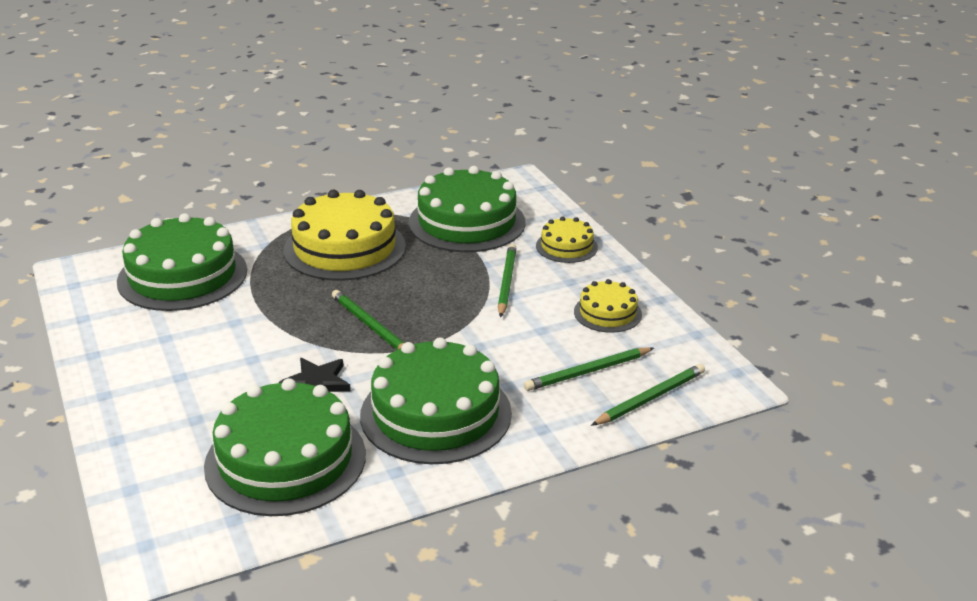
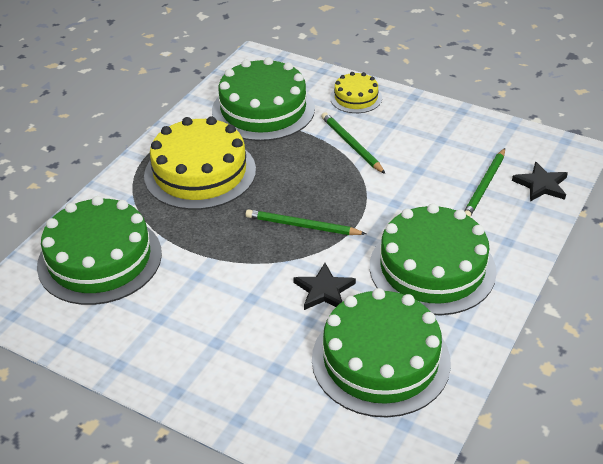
camera: 35 degrees left, 10 degrees up
yellow cake [574,279,642,333] -> none
green pencil [591,364,705,426] -> black star [512,162,568,202]

